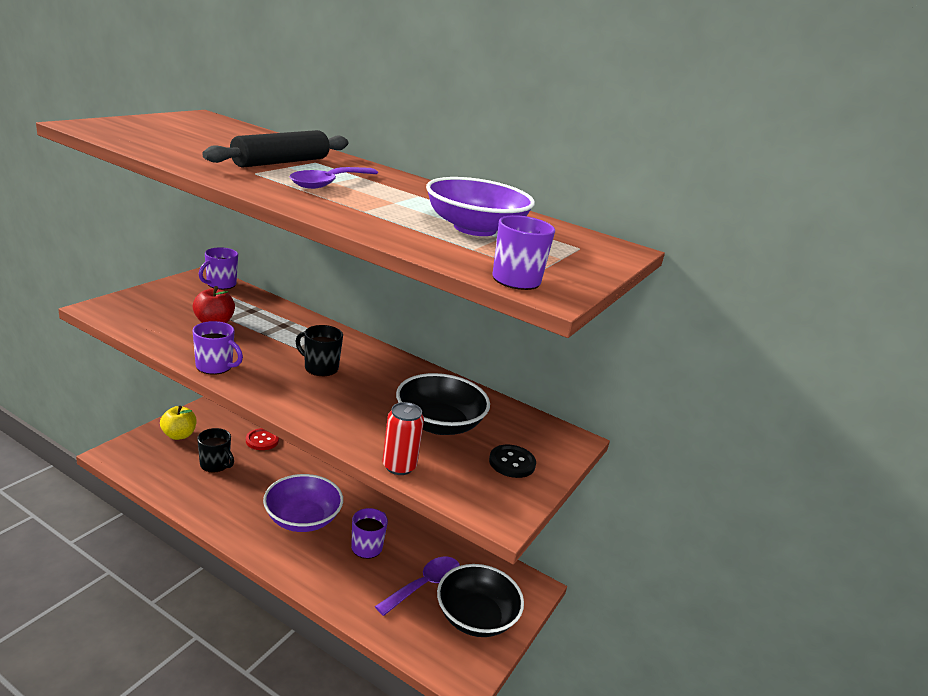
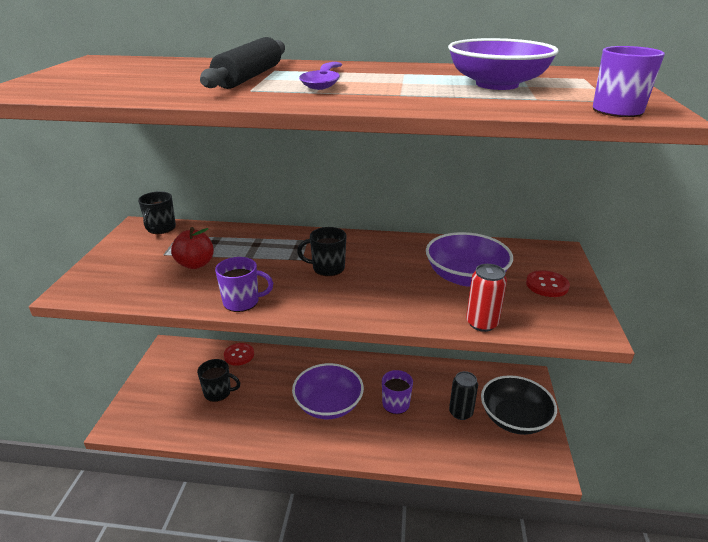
camera: 20 degrees left, 5 degrees up
yellow apple [160,406,197,440] -> none
purple mug [199,247,238,290] -> black mug [138,191,176,234]
purple spoon [375,557,460,616] -> black can [449,371,478,420]
black bowl [396,373,490,435] -> purple bowl [426,232,513,286]
black button [489,445,536,478] -> red button [526,270,570,297]

